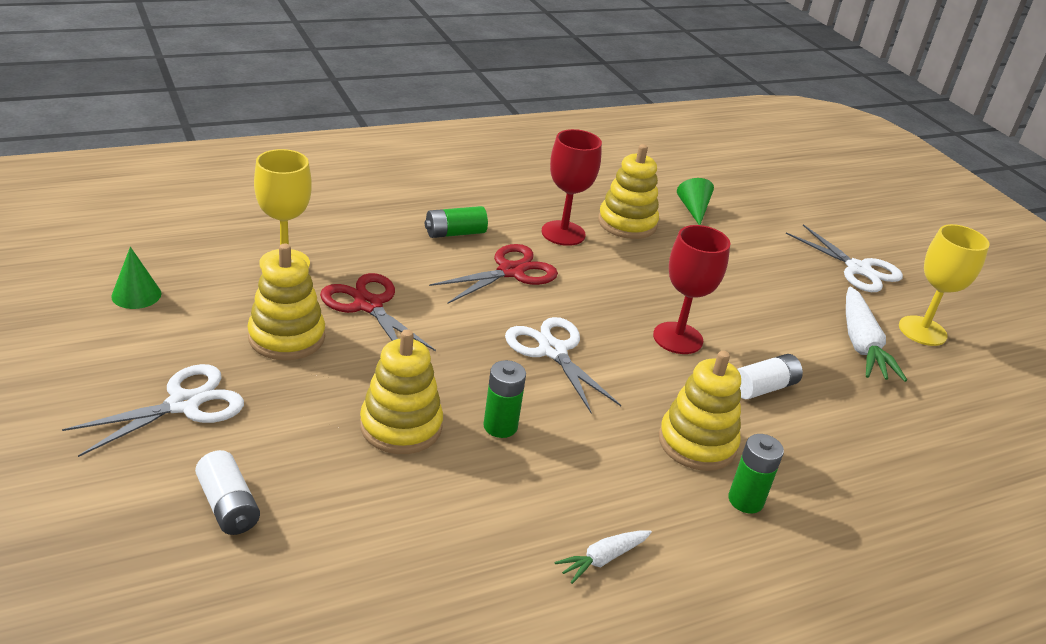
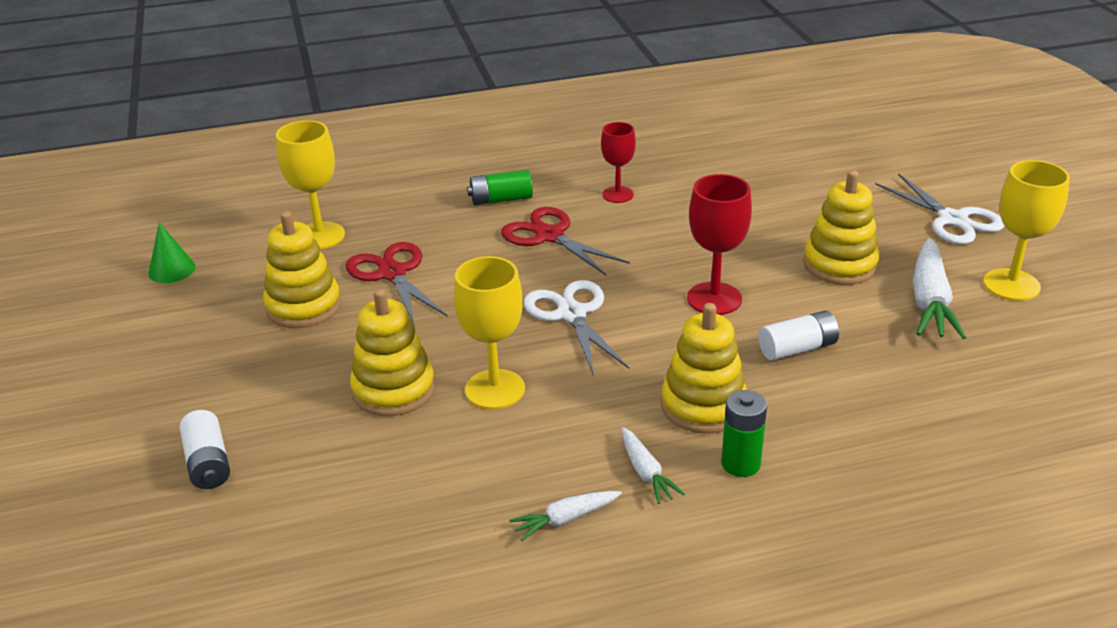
camera: 15 degrees right, 0 degrees up
white scissors [62,364,244,457] -> none
red scissors [429,244,558,303] -> red scissors turned 105 degrees counterclockwise [501,207,630,276]
green battery [483,360,526,438] -> yellow goblet [454,256,525,409]
red goblet [541,129,602,246] -> red goblet [601,122,636,203], size x0.66
yellow stacking toy [598,144,659,239] -> yellow stacking toy moved to [803,170,880,285]
green cone [677,178,714,225] -> none
none -> white carrot [622,427,685,504]

